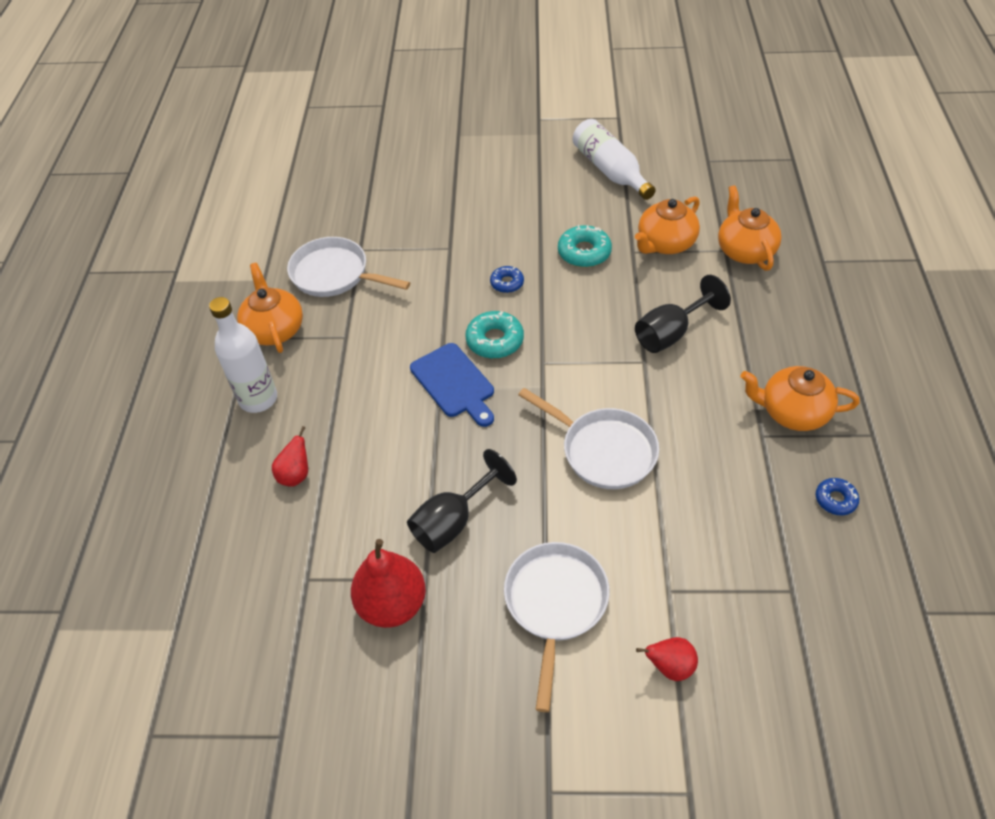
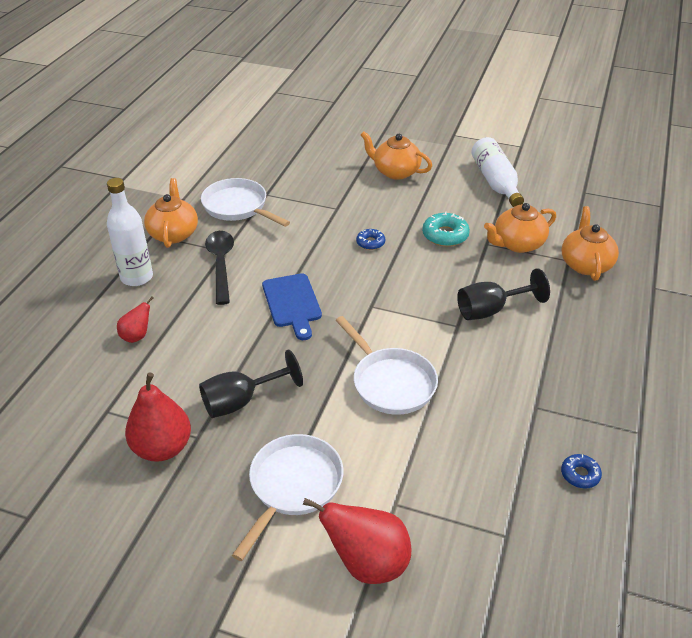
camera: 15 degrees right, 10 degrees down
turquoise donut [465,311,524,359] -> none
red pear [636,637,698,681] -> red pear [303,498,411,584], size x1.83
orange teapot [741,366,860,431] -> orange teapot moved to [361,131,432,180]
none -> black spoon [205,231,234,305]

